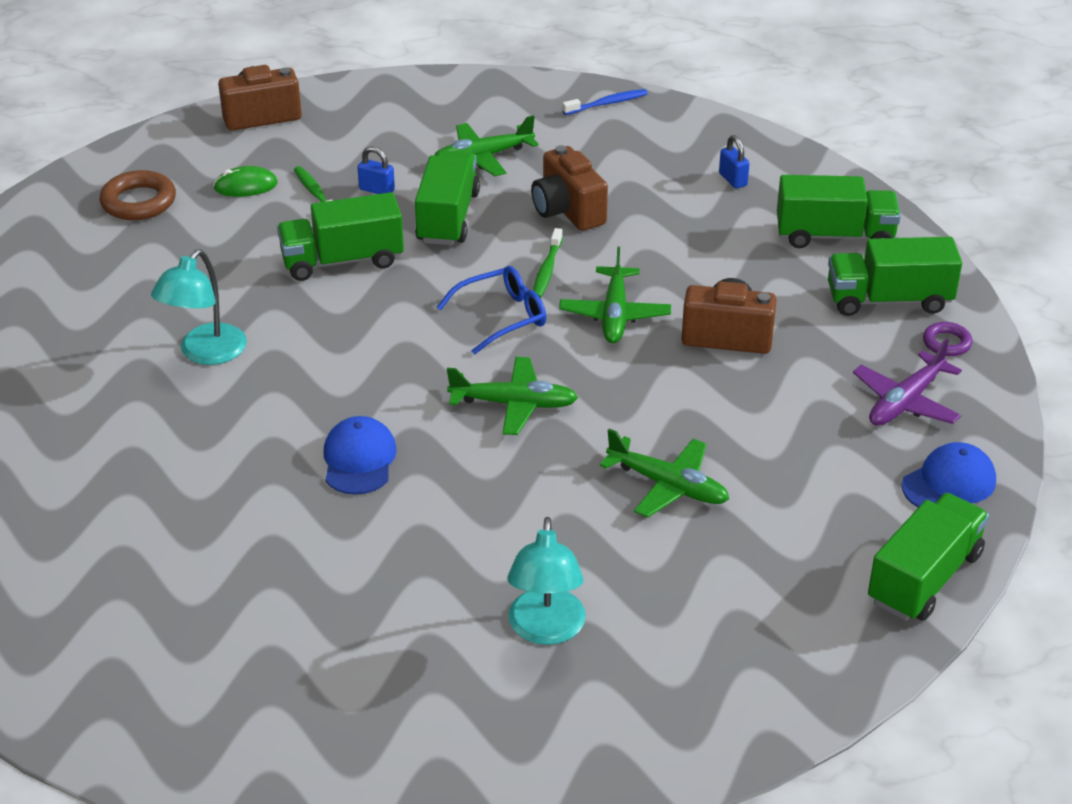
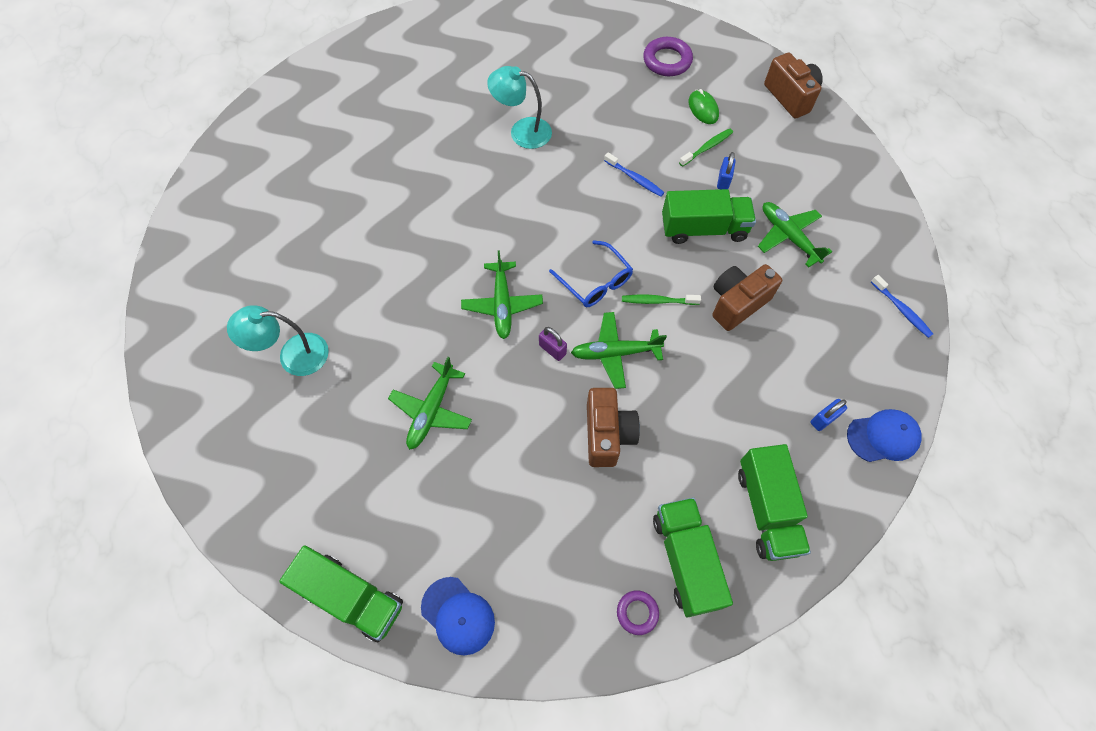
camera: 80 degrees right, 25 degrees up
brown ring [100,170,176,220] -> purple ring [643,37,693,76]
green truck [277,192,404,281] -> blue toothbrush [604,152,664,197]
blue cap [324,416,397,495] -> blue cap moved to [847,409,922,462]
purple plane [853,339,962,426] -> none
none -> purple padlock [539,327,567,361]

